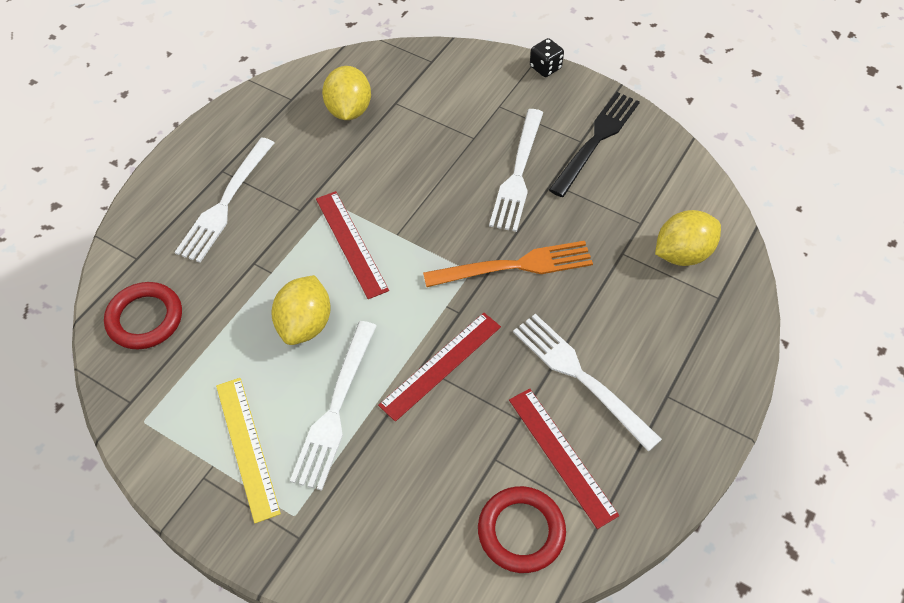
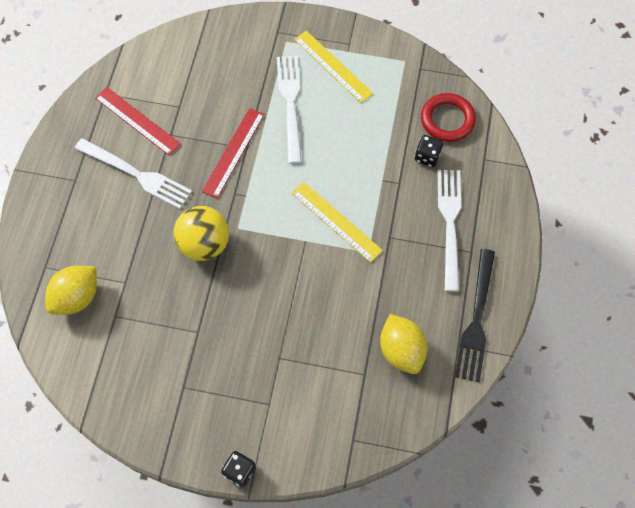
camera: 160 degrees right, 10 degrees up
yellow lemon [272,275,331,345] -> none
red ruler [316,191,389,299] -> yellow ruler [292,182,383,263]
orange fork [423,241,593,287] -> yellow ball [173,206,229,261]
red ring [478,486,566,573] -> none
white fork [489,109,543,232] -> none
black fork [549,92,640,197] -> black fork moved to [455,249,495,382]
none -> black dice [415,135,443,167]

